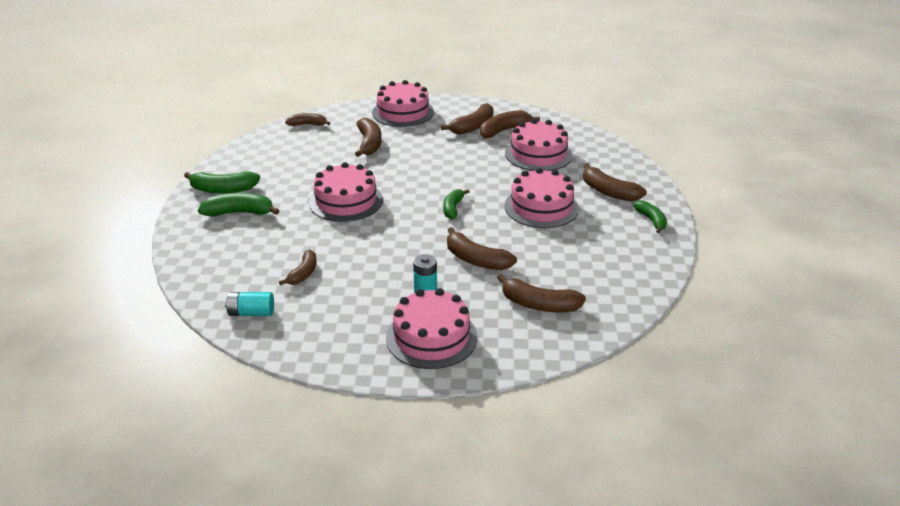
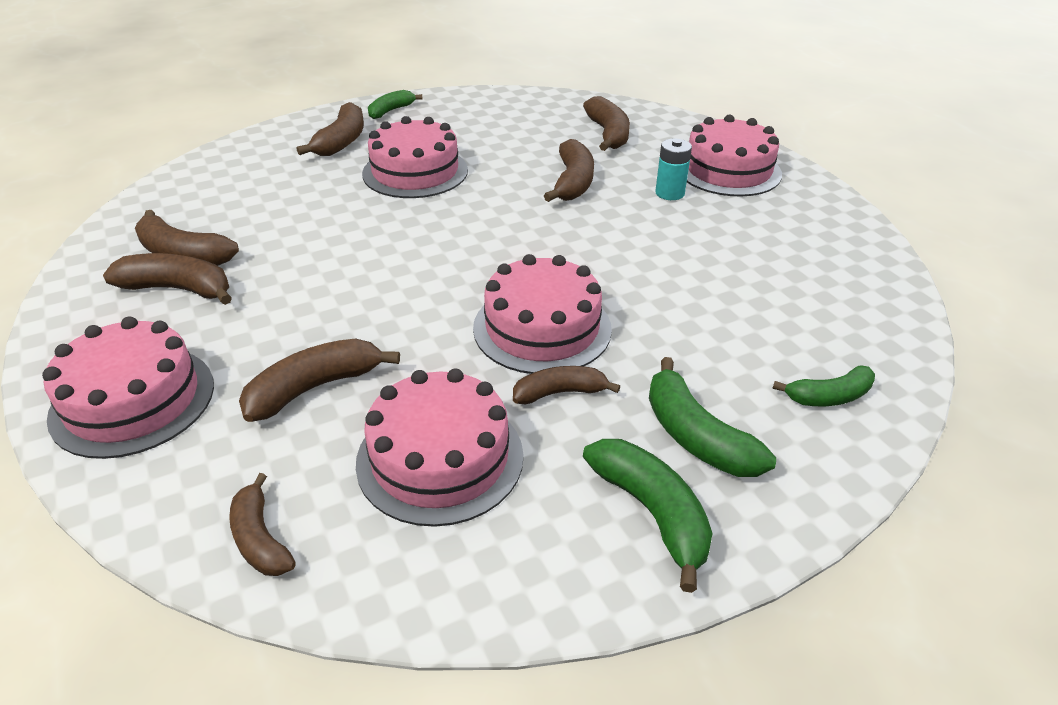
camera: 120 degrees left, 5 degrees up
turquoise battery [225,292,274,316] -> none
brown banana [279,250,317,286] -> brown banana moved to [513,366,620,404]
green banana [443,189,470,219] -> green banana moved to [772,365,875,406]
pink cake [505,119,573,171] -> pink cake moved to [356,368,524,527]

